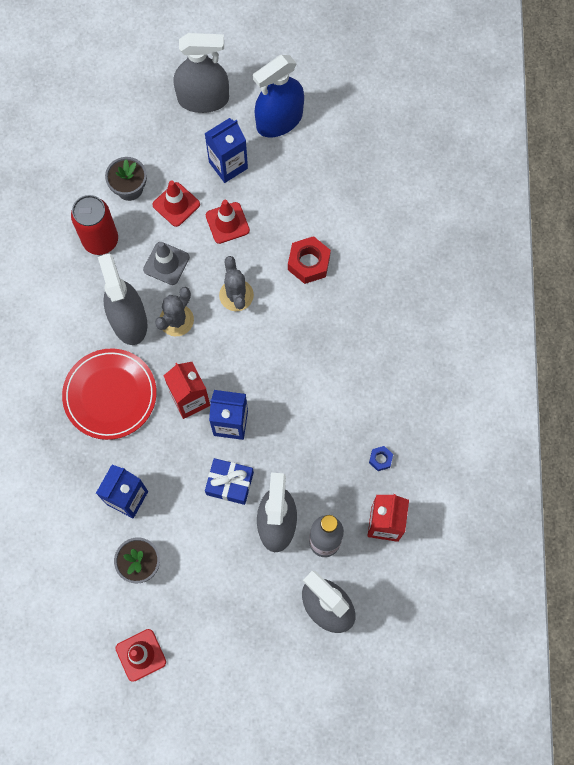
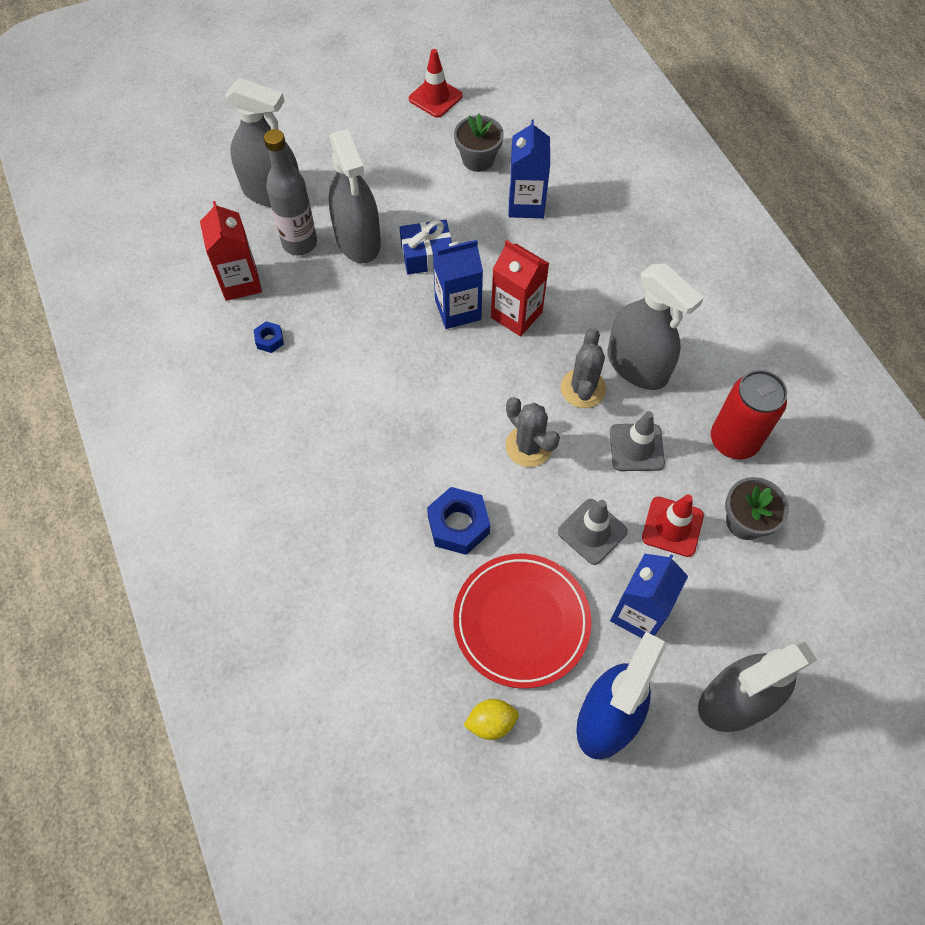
camera: 155 degrees right, 10 degrees down
red plate [62,348,157,440] -> red plate moved to [453,554,591,688]
red traffic cone [206,200,250,244] -> grey traffic cone [558,499,628,565]
red nut [288,236,331,284] -> blue nut [427,487,490,555]
none -> yellow lemon [463,699,519,740]

